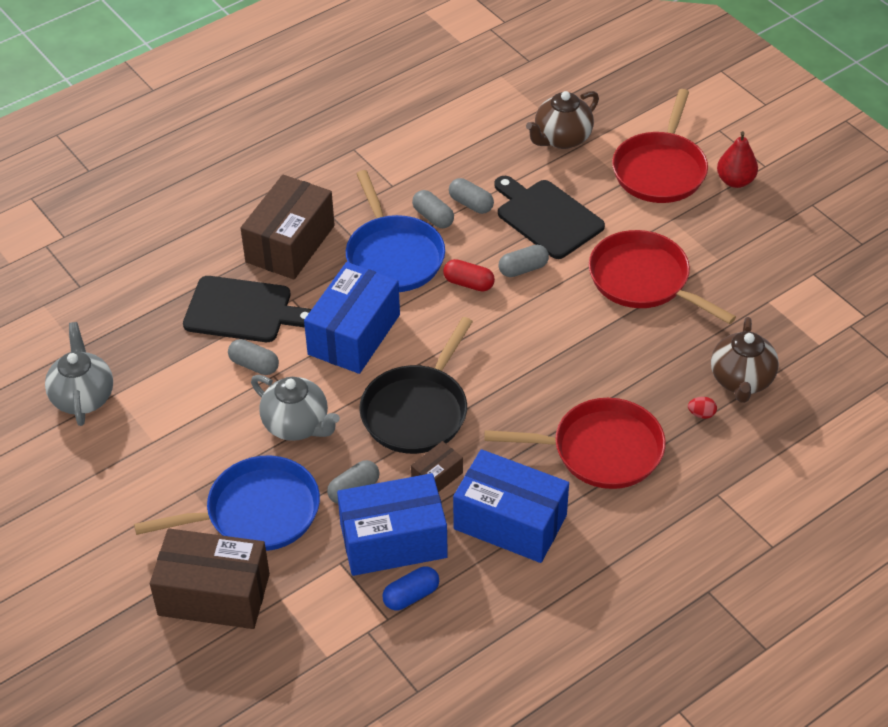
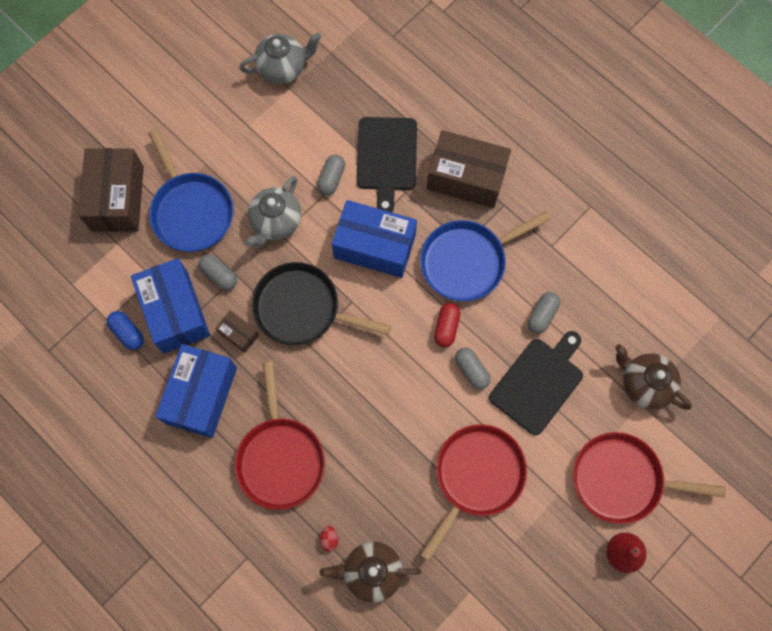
camera: 80 degrees right, 25 degrees up
grey capsule [412,190,454,228] -> none

